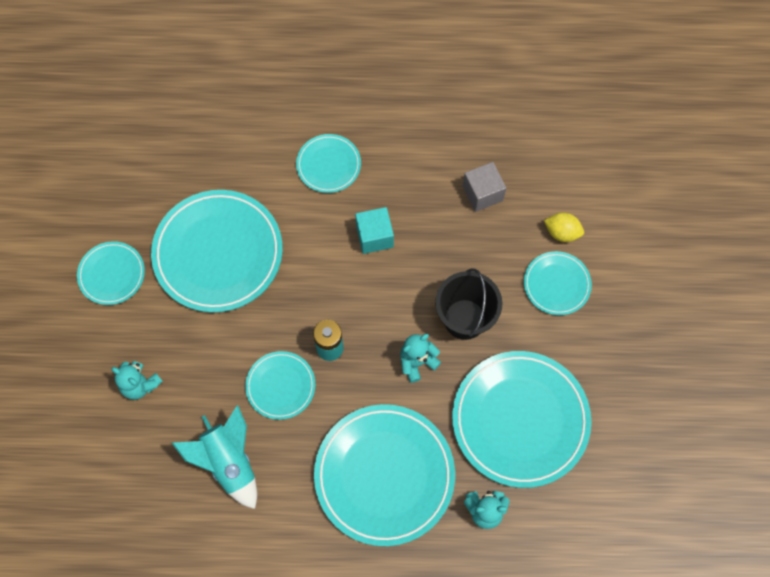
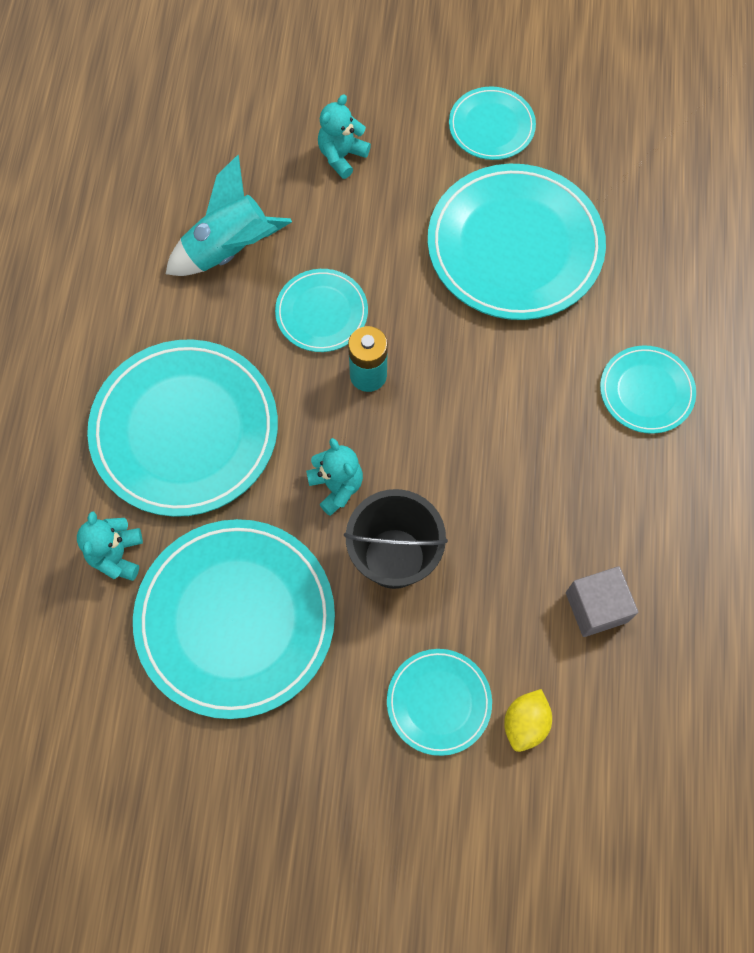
camera: 95 degrees right, 0 degrees up
turquoise cube [355,207,394,254] -> none

